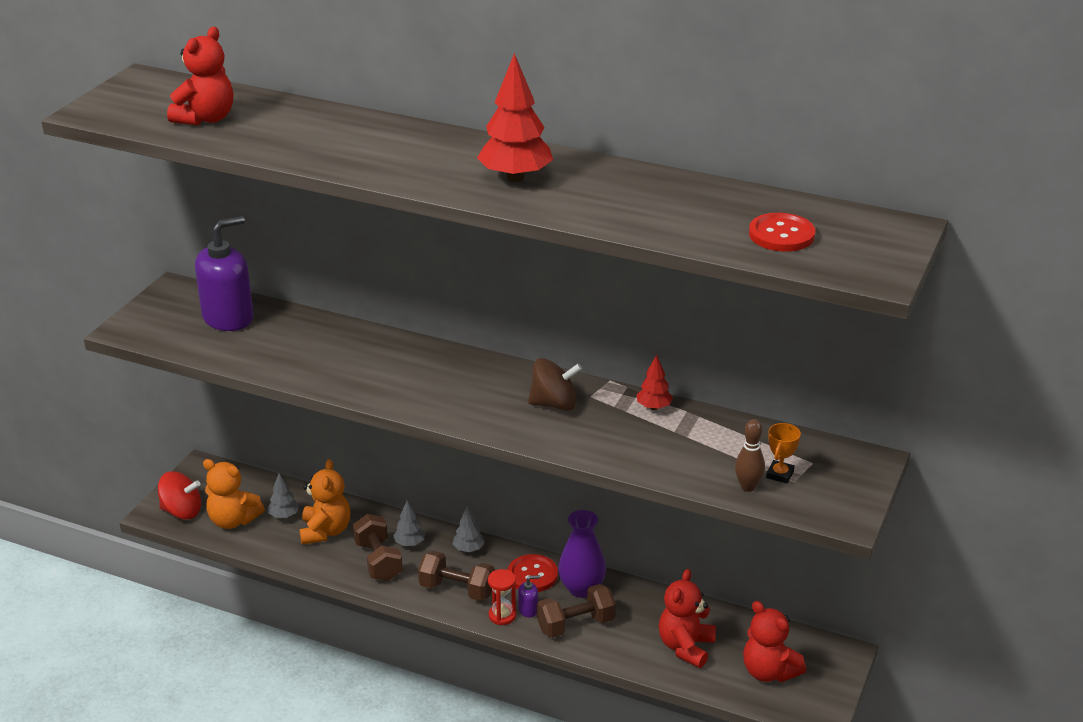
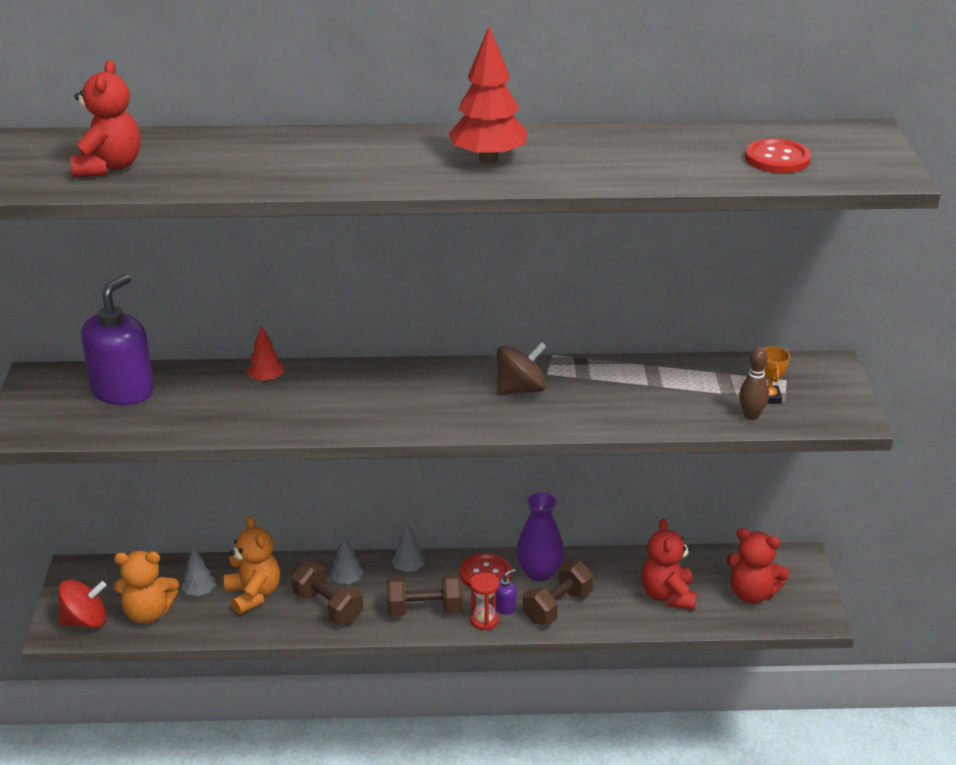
camera: 25 degrees left, 0 degrees up
red tree [637,354,673,410] -> red tree moved to [247,325,284,383]

